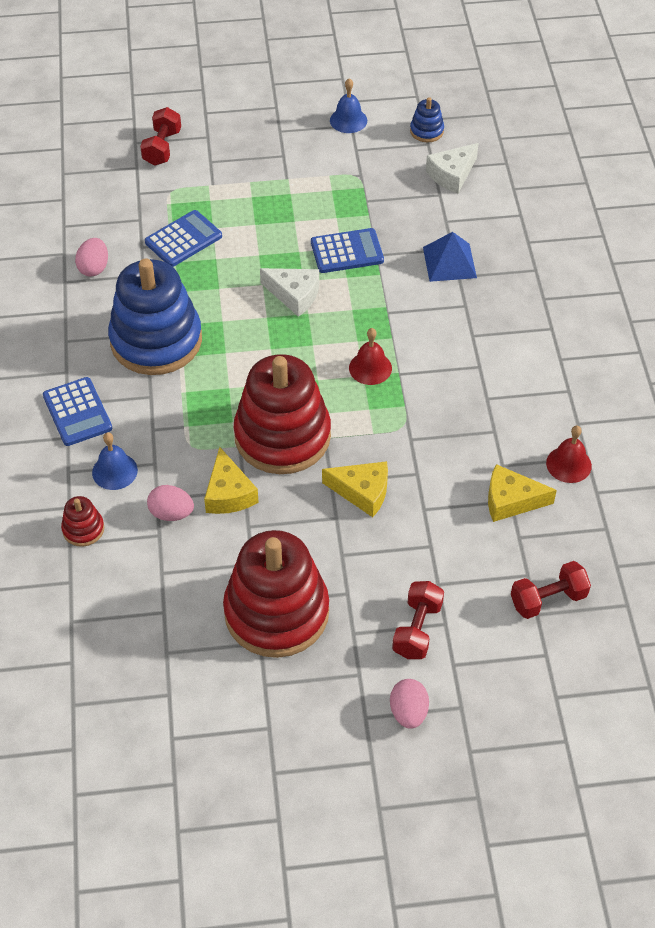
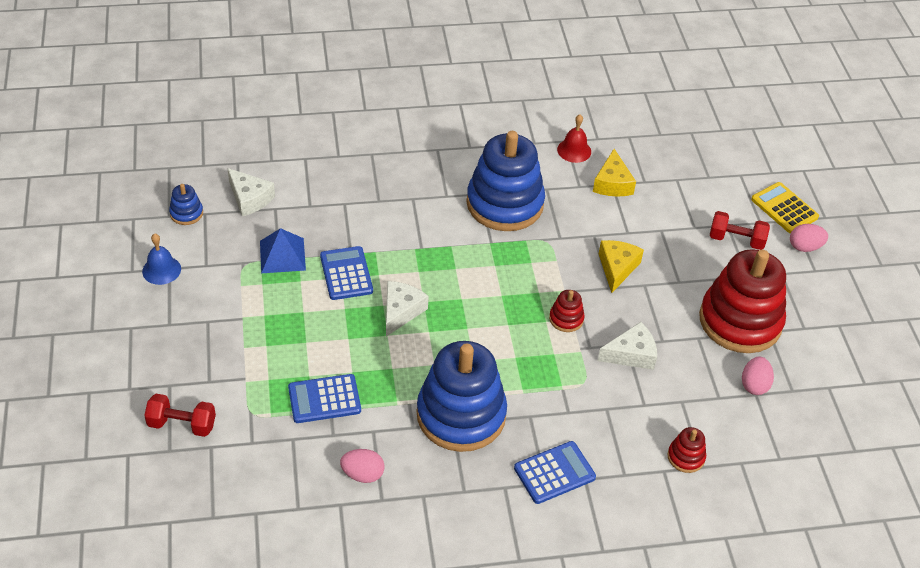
camera: 95 degrees left, 5 degrees down
blue bell [92,432,138,490] -> none
blue calculator [145,210,222,267] -> blue calculator turned 60 degrees counterclockwise [288,374,361,423]
pink egg [147,485,194,521] -> pink egg moved to [742,357,774,395]
yellow cheese [204,447,259,514] -> white cheese [598,322,657,370]
red stacking toy [234,354,331,474] -> red stacking toy [549,290,585,332], size x0.41
red bell [349,328,392,385] -> none
blue pyramid [423,232,477,282] -> blue pyramid moved to [260,228,306,273]
red dumbbell [511,561,591,619] -> none
none -> blue stacking toy [466,131,545,231]
none -> yellow calculator [751,182,819,234]

